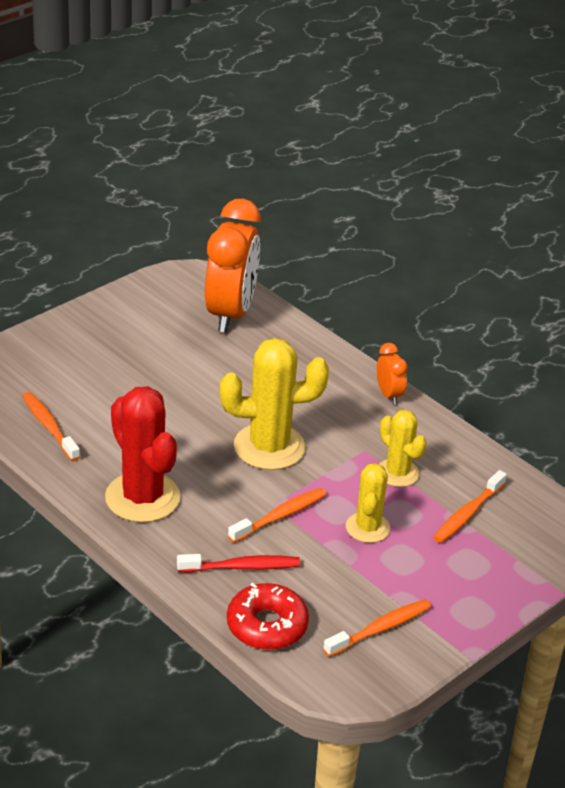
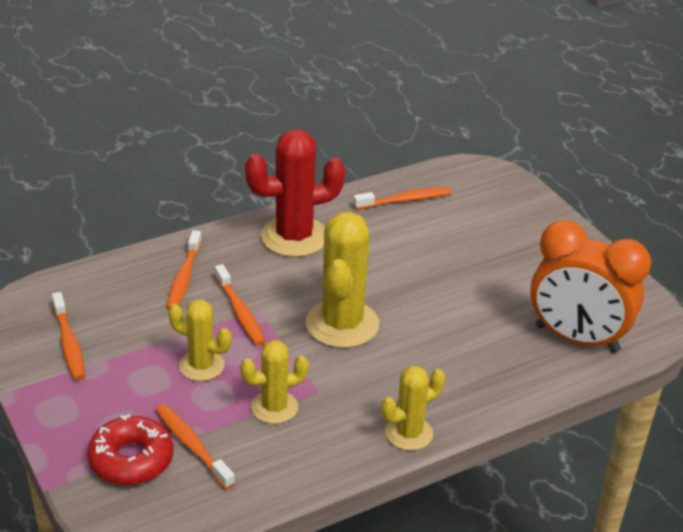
camera: 105 degrees right, 0 degrees up
red toothbrush [177,554,300,573] -> orange toothbrush [167,230,202,309]
red donut [227,583,309,650] -> red donut moved to [87,414,173,485]
orange clock [377,343,408,405] -> yellow cactus [381,366,445,451]

